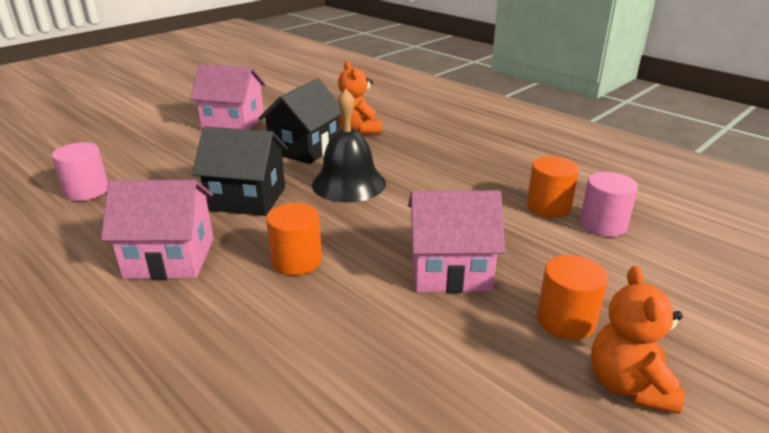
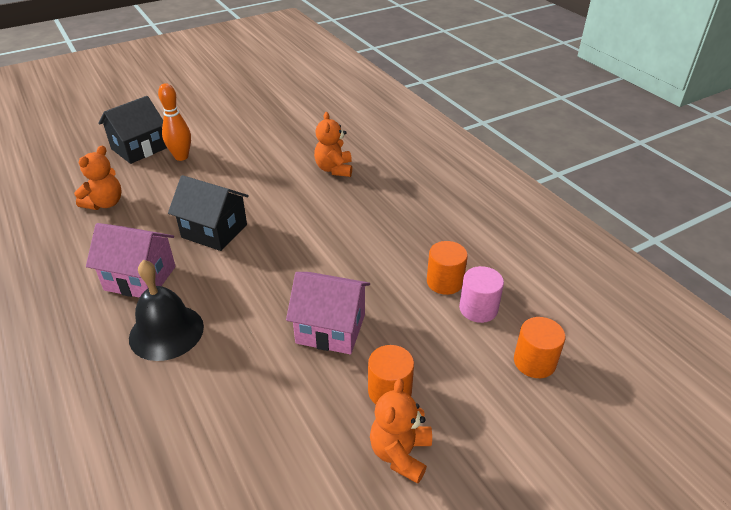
camera: 15 degrees right, 10 degrees up
pink cylinder [51,142,108,201] -> orange teddy bear [74,146,121,210]
pink house [190,64,266,130] -> none
black house [258,79,341,164] -> black house moved to [98,96,167,164]
orange cylinder [266,203,322,275] -> orange cylinder moved to [514,317,566,378]
black bell [312,88,386,202] -> black bell moved to [129,260,204,361]
none -> orange bowling pin [158,83,191,161]

